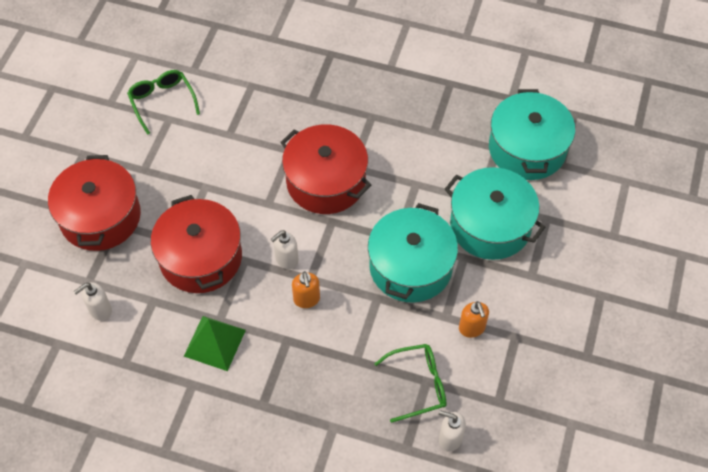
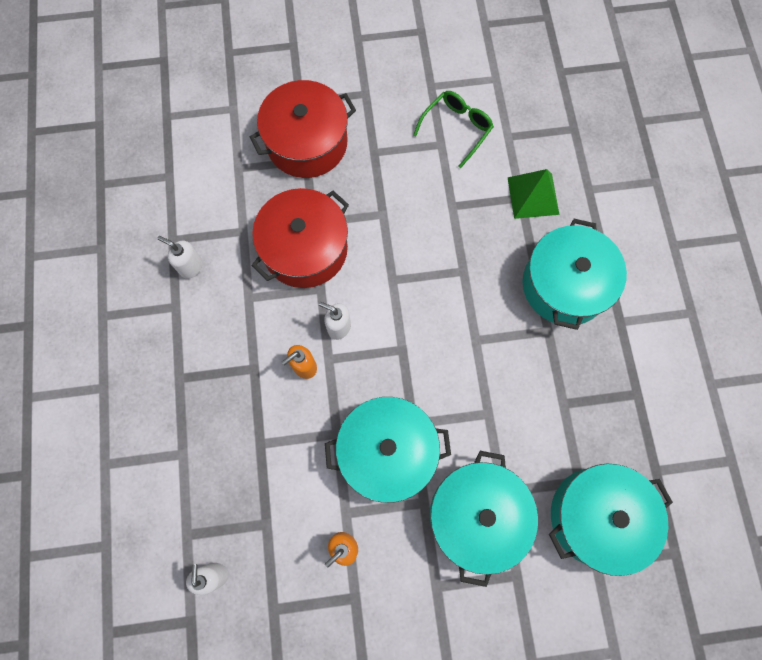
camera: 65 degrees right, 15 degrees up
white soap dispenser [73,282,112,321] -> white soap dispenser moved to [157,236,202,279]
green pyramid [184,316,246,371] -> green pyramid moved to [508,169,559,219]
red pot [280,124,371,214] -> none
green glasses [374,344,446,423] -> none
none -> turquoise pot [523,219,627,330]

